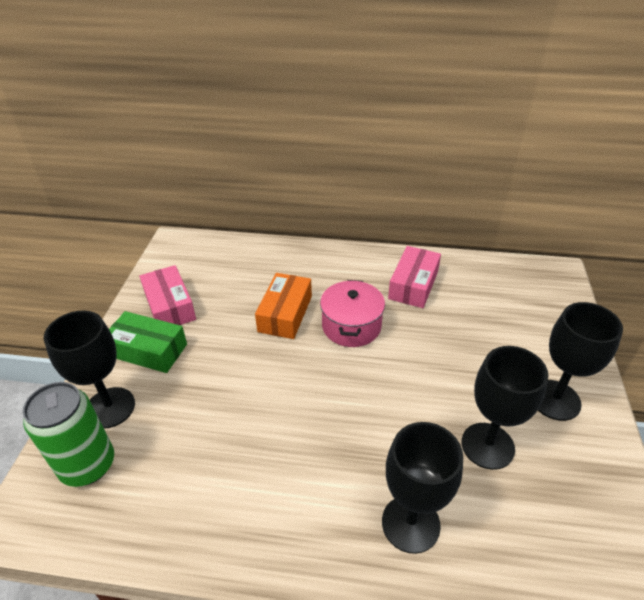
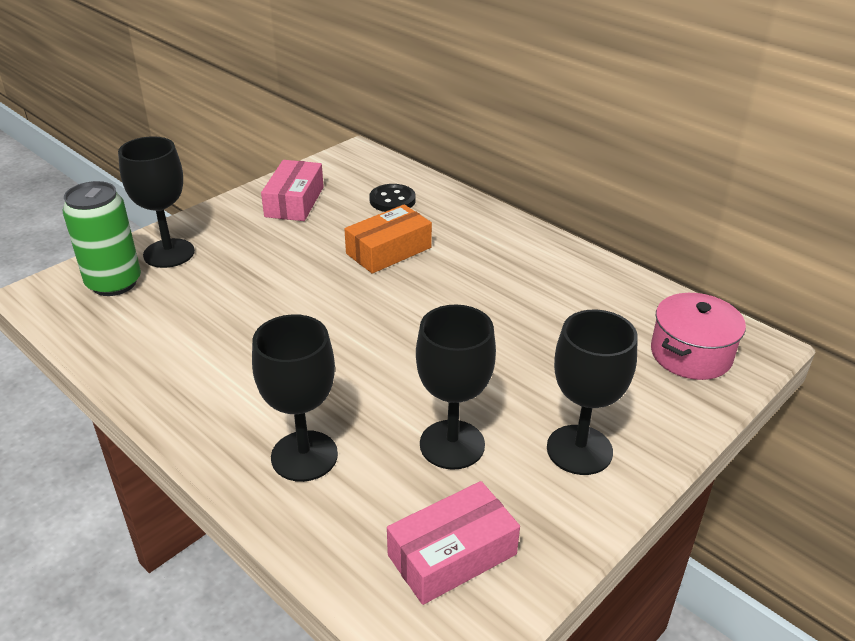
camera: 35 degrees right, 5 degrees down
green box [109,311,187,373] -> none
pink pot [320,280,385,347] -> pink pot moved to [651,293,746,380]
pink box [388,246,441,308] -> pink box moved to [387,481,520,605]
none -> black button [369,184,416,212]

